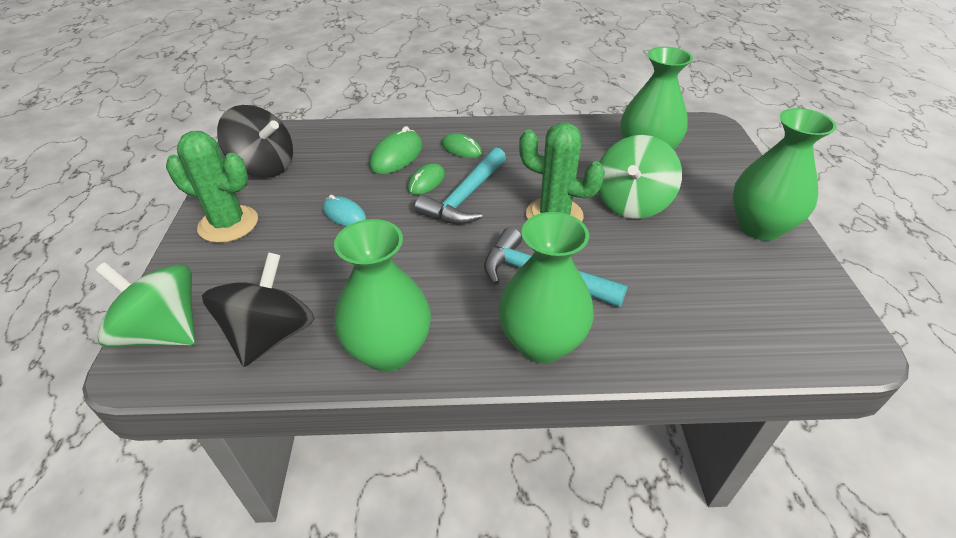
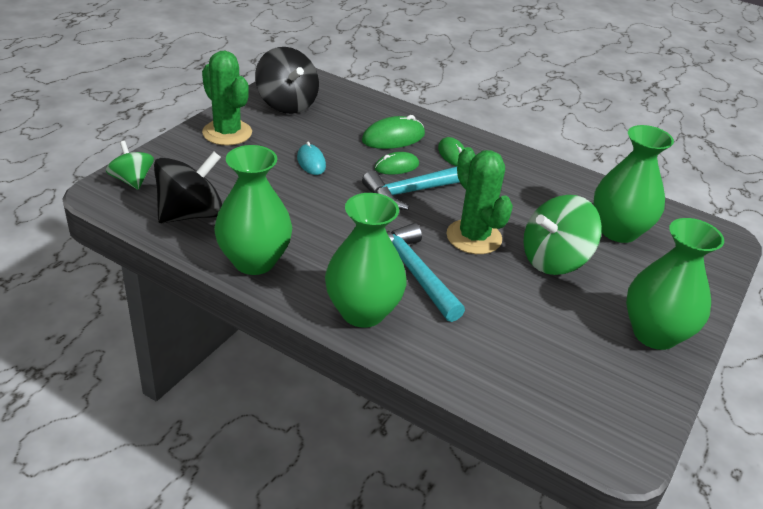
camera: 30 degrees right, 5 degrees down
green spinning top [95,262,195,347] -> green spinning top [106,141,154,190], size x0.61

